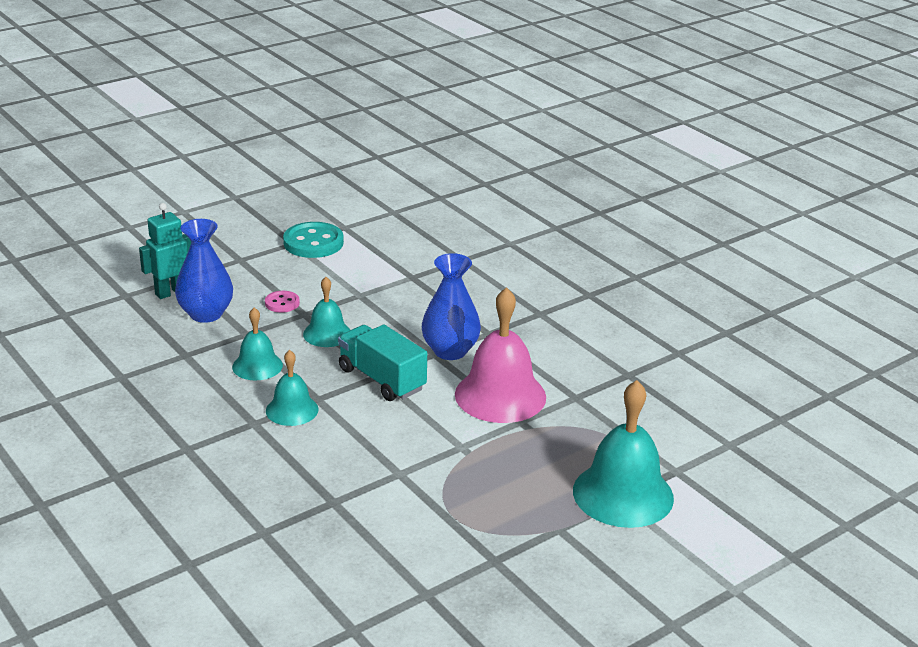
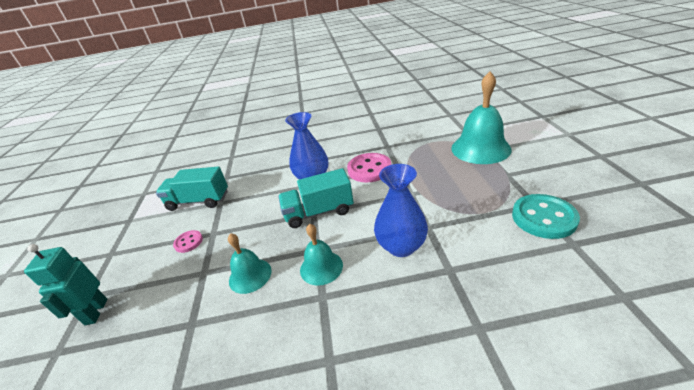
camera: 55 degrees left, 5 degrees up
blue vase [175,219,233,323] -> blue vase moved to [374,164,428,257]
turquoise button [283,222,344,258] -> turquoise button moved to [512,194,580,239]
turquoise bell [303,277,350,347] -> none
pink bell [455,287,546,423] -> pink button [347,153,391,182]
none -> turquoise truck [156,167,228,211]

